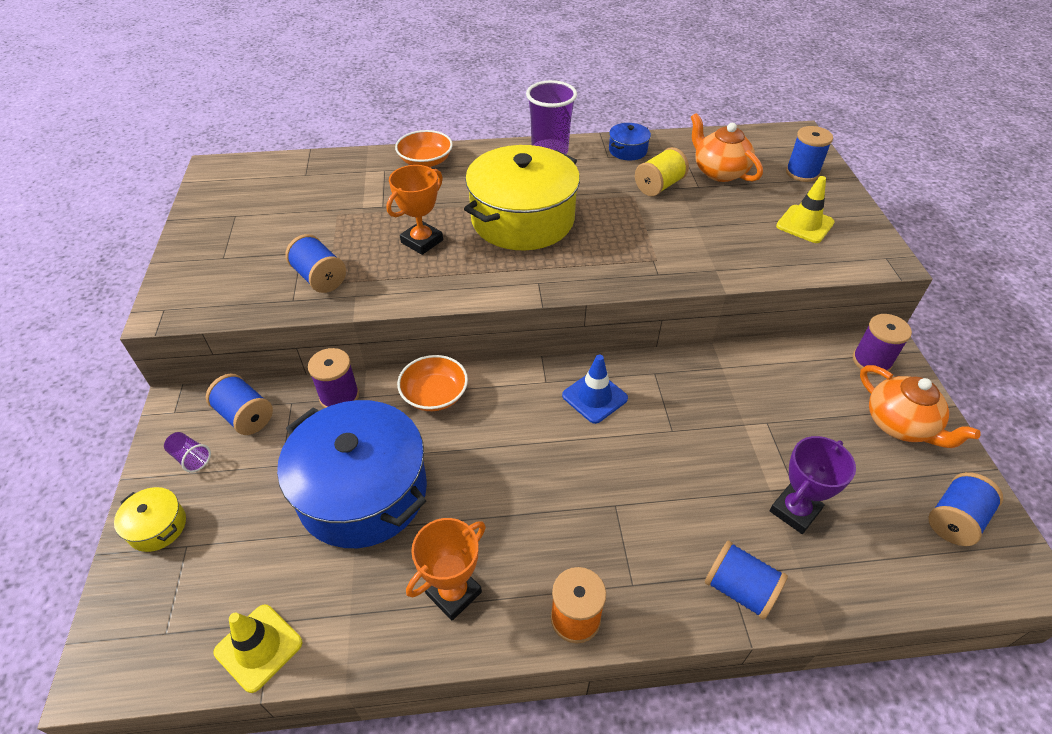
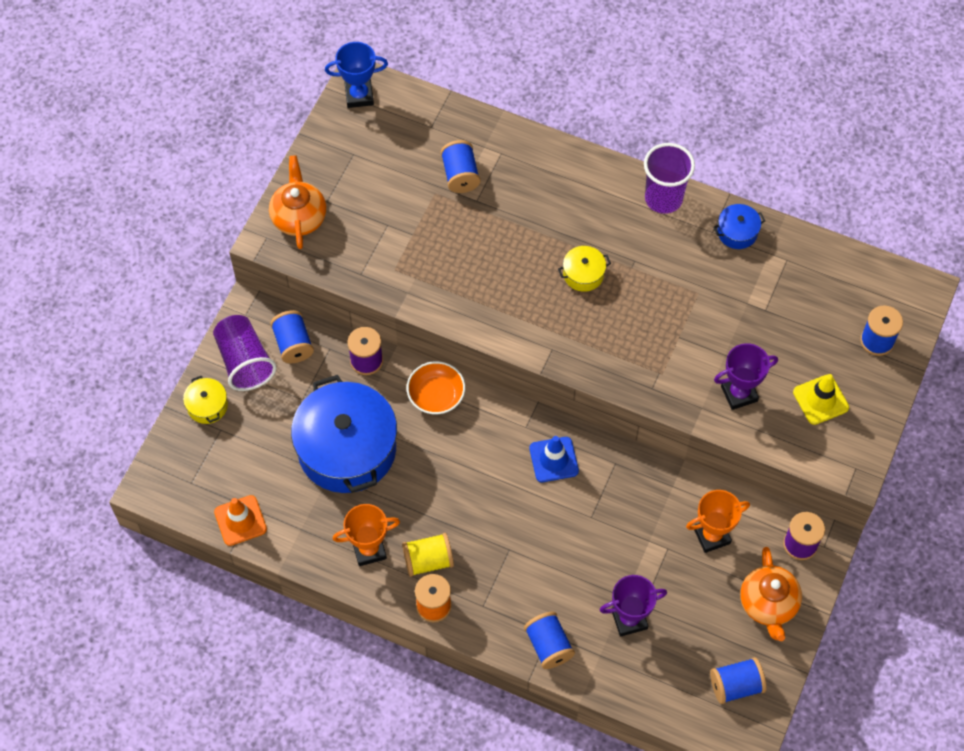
camera: 30 degrees right, 15 degrees up
purple cup [164,432,211,473] -> purple cup [213,315,277,391], size x2.13
yellow traffic cone [214,604,302,693] -> orange traffic cone [214,495,267,546]
blue spool [285,234,346,293] -> blue spool moved to [441,140,480,193]
orange trophy [386,165,443,255] -> orange trophy moved to [686,490,750,553]
orange bowl [395,130,453,167] -> none
yellow pot [464,145,580,250] -> yellow pot [558,246,611,292], size x0.42
yellow spool [635,147,689,196] -> yellow spool moved to [402,533,454,577]
orange teapot [691,113,763,182] -> orange teapot moved to [269,155,326,249]
none -> blue trophy [325,42,388,108]
none -> purple trophy [714,343,778,410]

